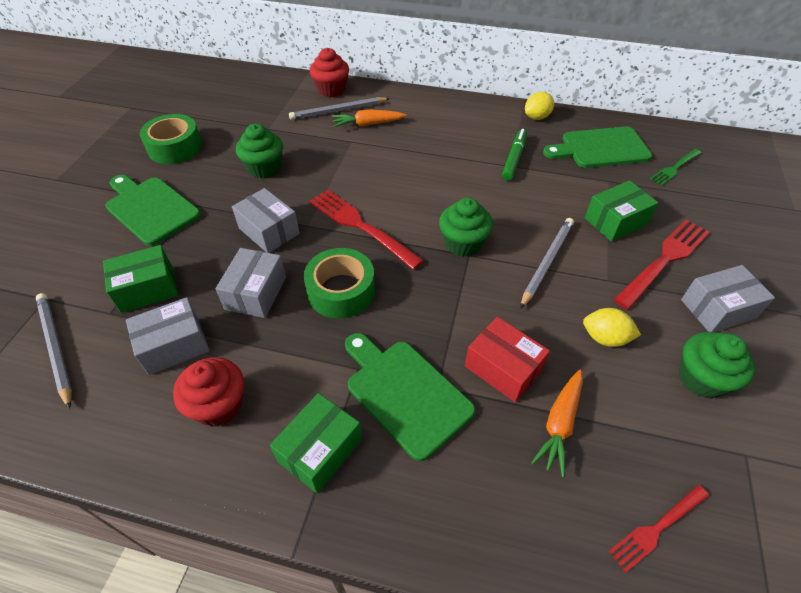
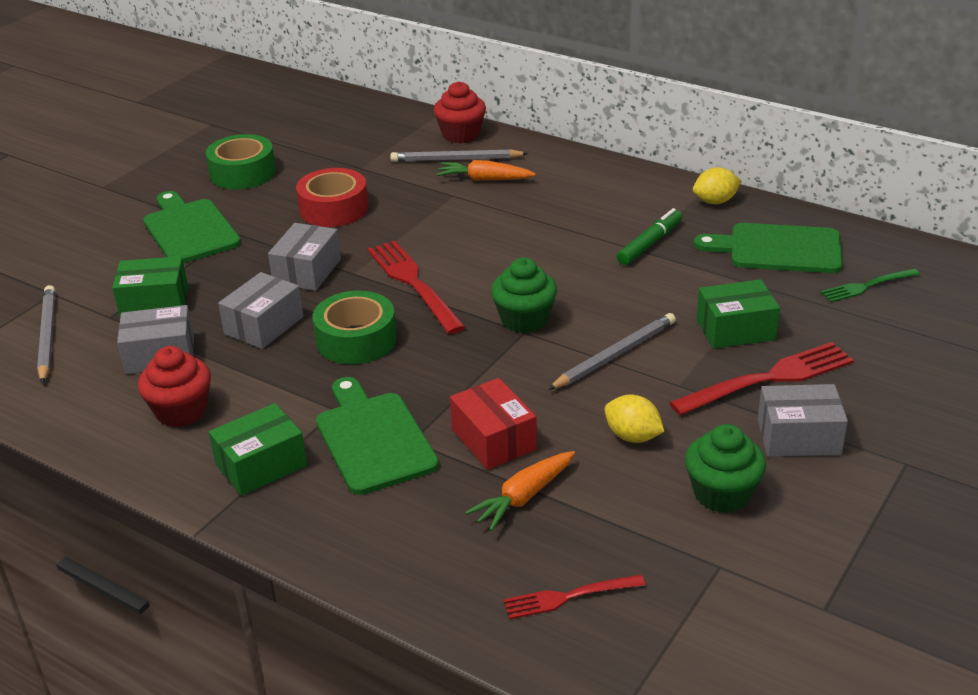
camera: 20 degrees right, 15 degrees down
grey box [232,188,300,253] -> grey box turned 45 degrees clockwise [268,223,341,291]
green cupcake [236,124,283,179] -> red tape [296,168,369,227]

